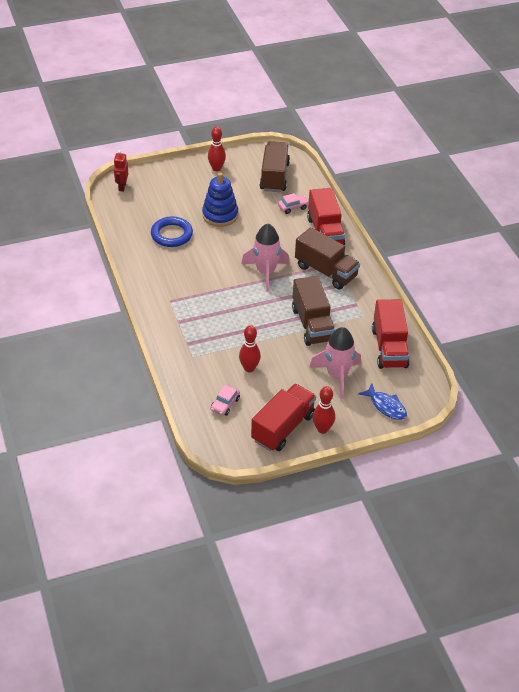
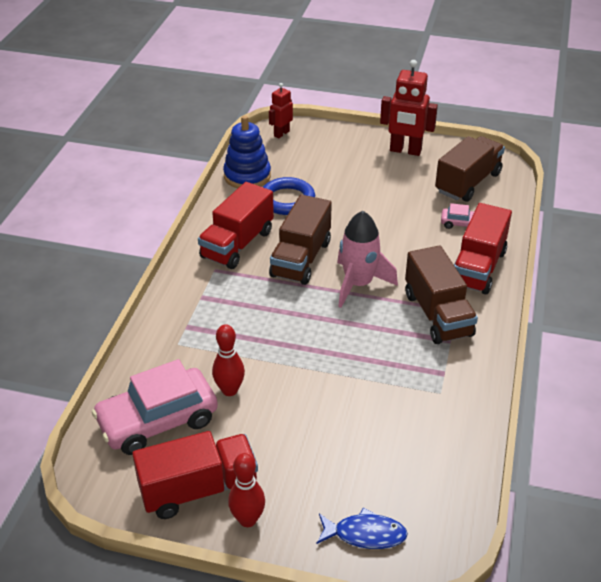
camera: 35 degrees right, 5 degrees down
blue stacking toy [202,173,238,227] -> blue stacking toy moved to [223,115,271,188]
red bowling pin [208,127,226,171] -> red robot [380,60,438,156]
pink car [211,385,240,416] -> pink car [92,359,218,455], size x2.24
brown truck [292,276,335,346] -> brown truck moved to [269,195,332,285]
pink rocket [310,327,361,399] -> none
blue fish [358,384,407,420] -> blue fish turned 75 degrees counterclockwise [317,507,408,549]
red truck [372,299,410,369] -> red truck moved to [198,182,274,269]

